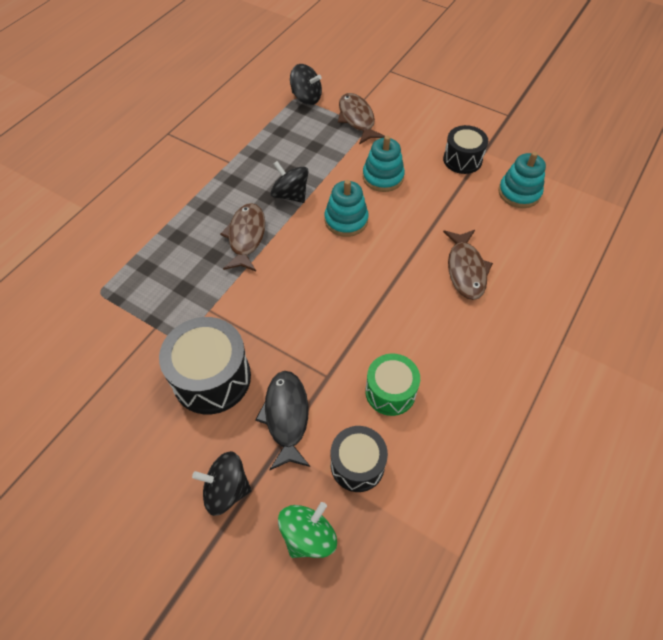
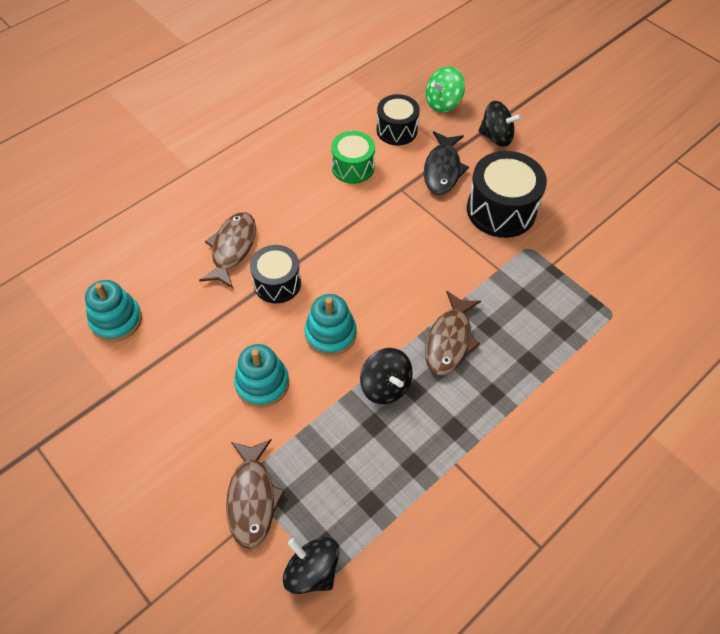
camera: 165 degrees left, 0 degrees up
black drum [443,125,488,174] -> black drum moved to [250,245,301,303]

